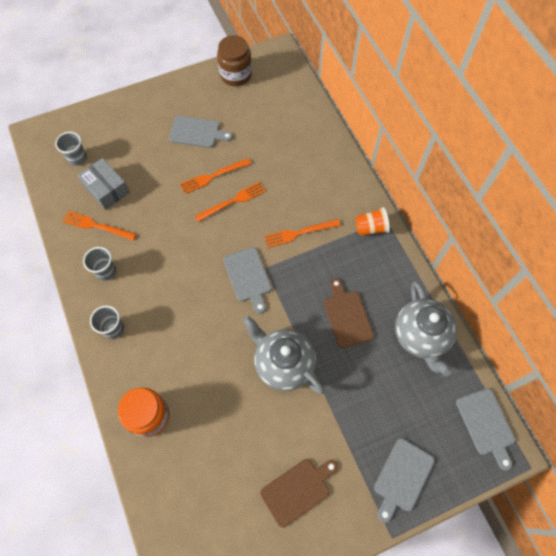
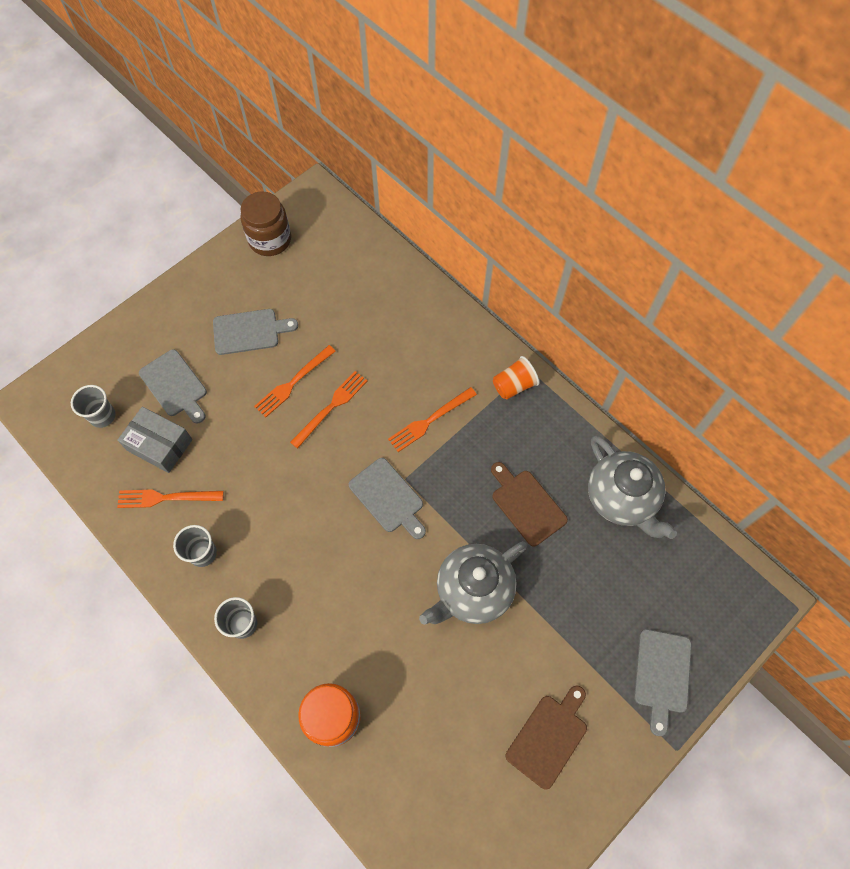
camera: 20 degrees left, 0 degrees up
grey teapot [243,316,325,394] -> grey teapot turned 60 degrees counterclockwise [419,541,527,625]
grey cutting board [456,388,515,470] -> grey cutting board moved to [139,349,207,424]

